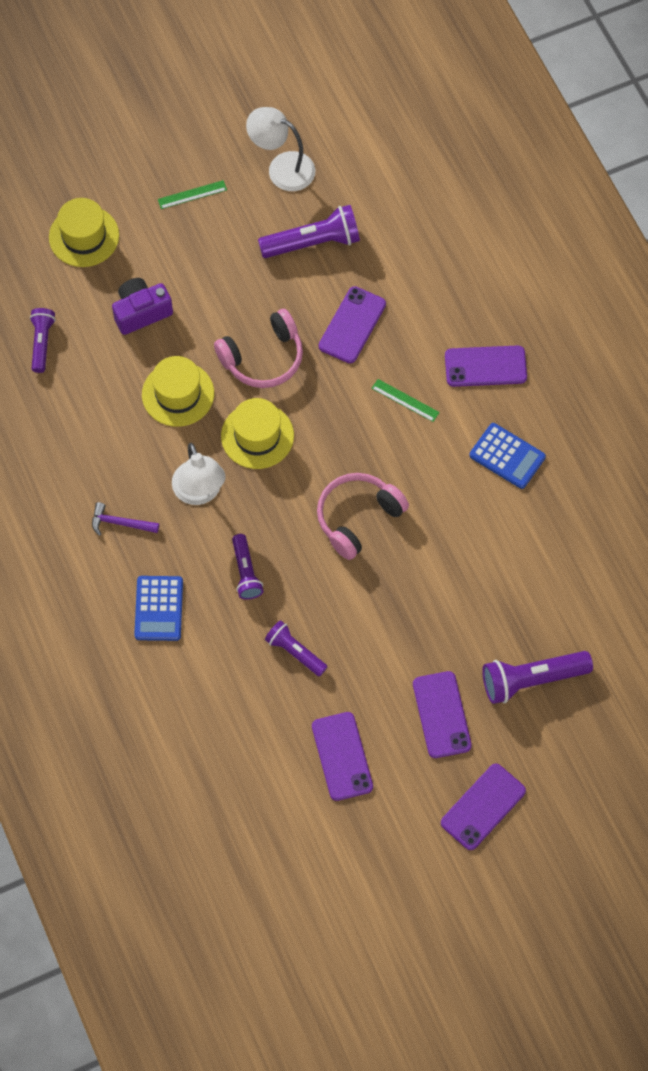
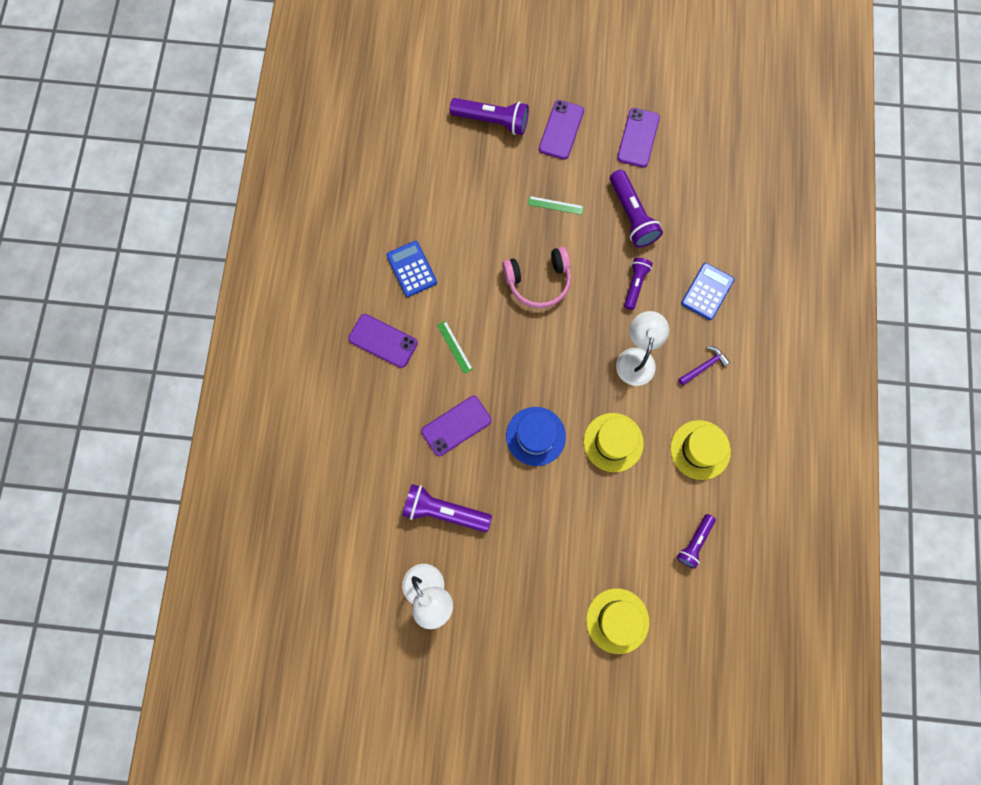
camera: 150 degrees left, 10 degrees up
purple hammer [92,502,159,536] -> purple hammer turned 75 degrees counterclockwise [678,346,730,385]
purple camera [112,278,173,335] -> none
green ruler [158,180,227,209] -> green ruler moved to [528,196,584,215]
pink headphones [214,309,303,388] -> blue hat [506,407,566,466]
yellow hat [221,398,294,469] -> yellow hat moved to [670,420,731,480]
purple flashlight [265,620,327,677] -> purple flashlight [610,170,663,248], size x1.60
purple phone [441,763,526,850] -> none

